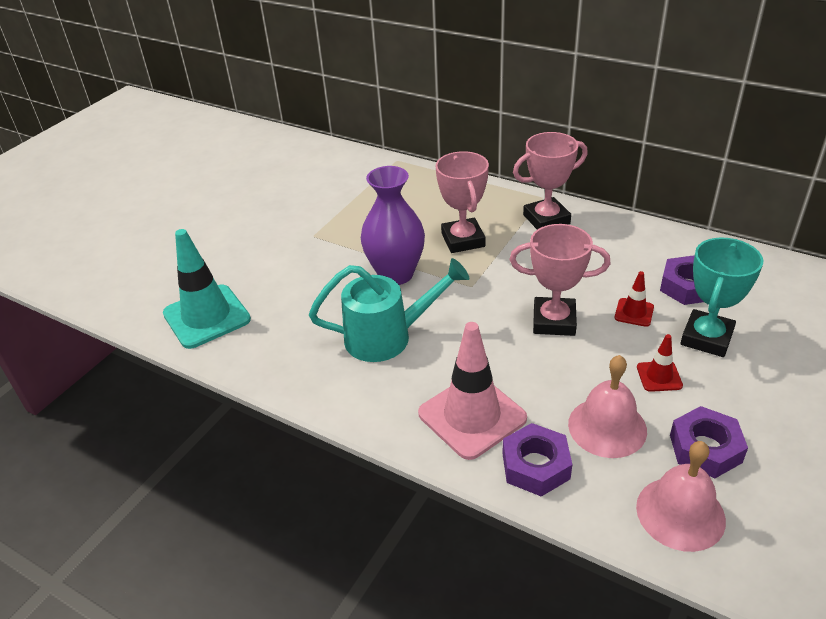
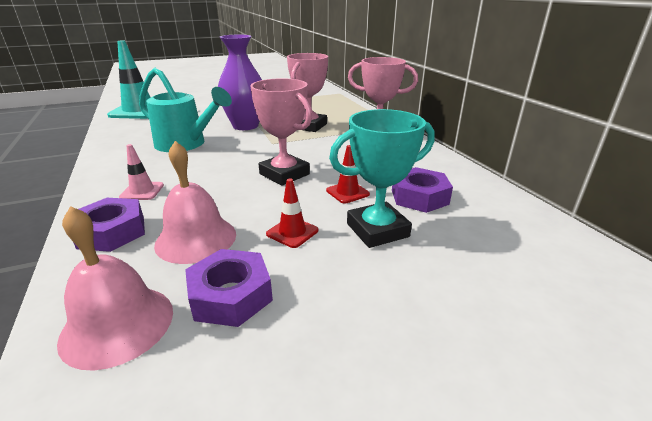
camera: 35 degrees right, 10 degrees down
pink traffic cone [418,322,527,460] -> pink traffic cone [119,144,164,200], size x0.47

